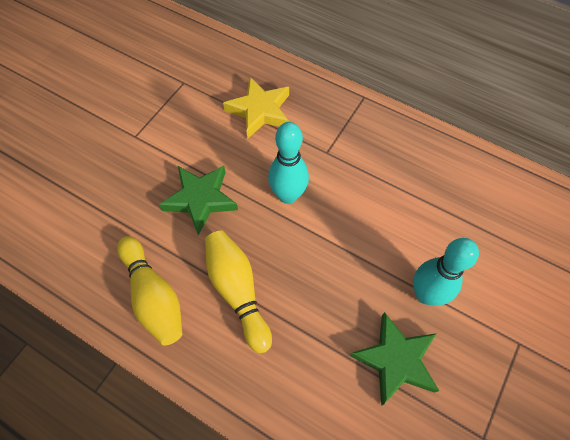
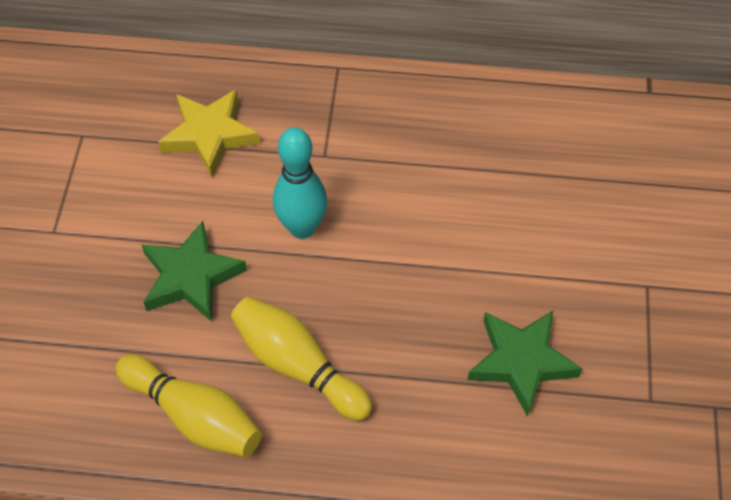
camera: 25 degrees left, 5 degrees down
turquoise bowling pin [413,238,479,306] -> none

